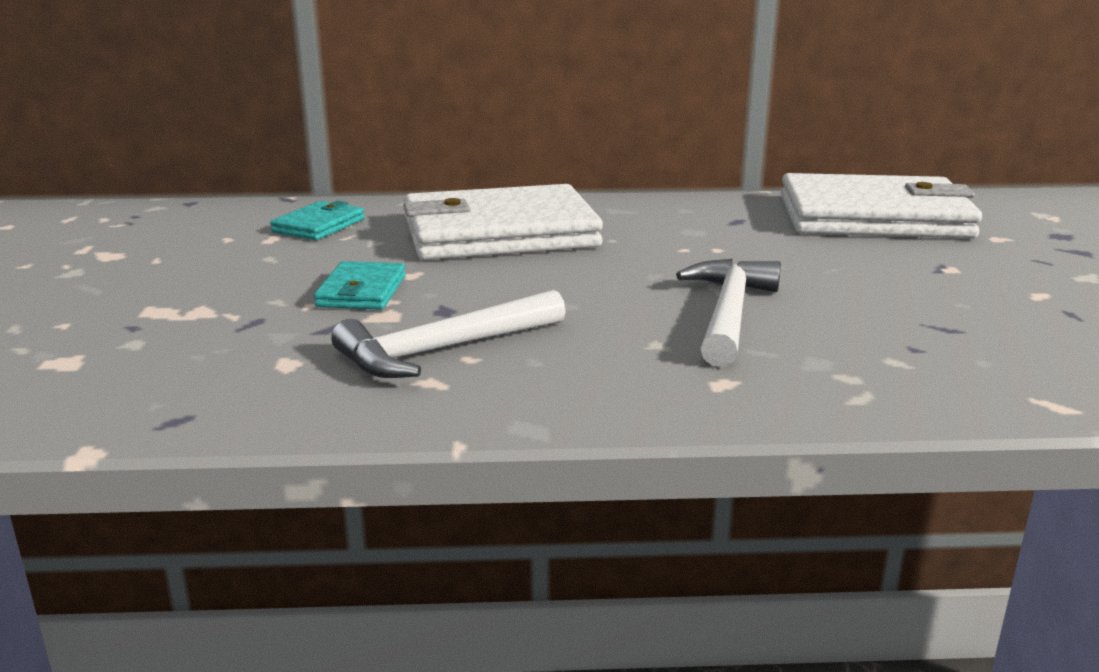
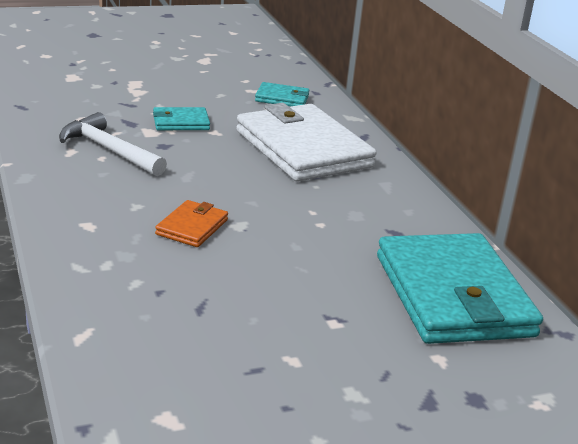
camera: 70 degrees right, 5 degrees up
white hammer [676,259,781,367] -> orange wallet [155,200,228,247]
white wallet [781,173,982,239] -> turquoise wallet [377,233,543,344]

